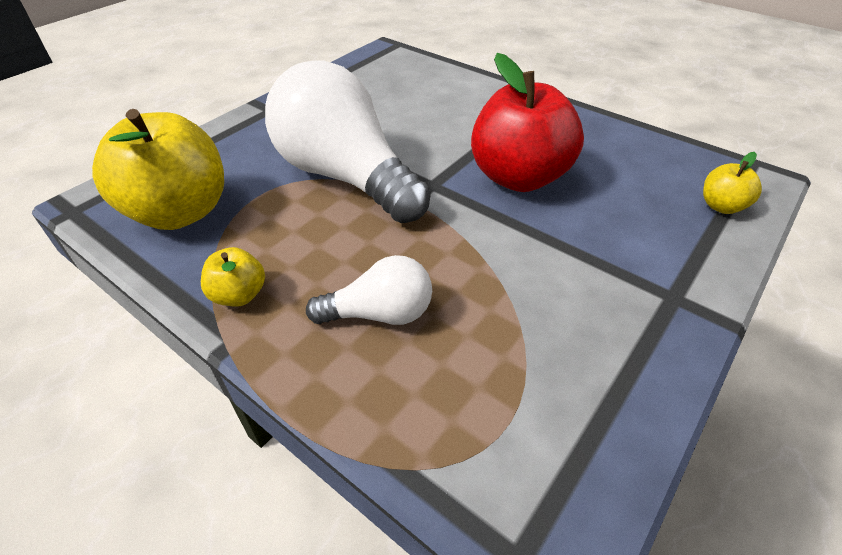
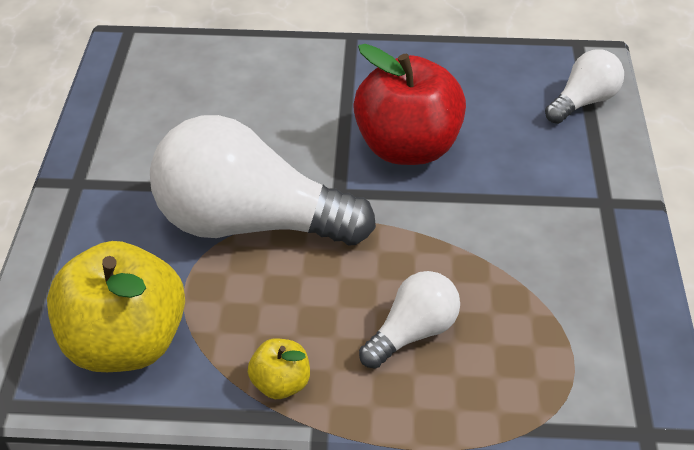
camera: 35 degrees left, 0 degrees up
yellow apple [703,152,762,214] -> white light bulb [545,50,624,124]

